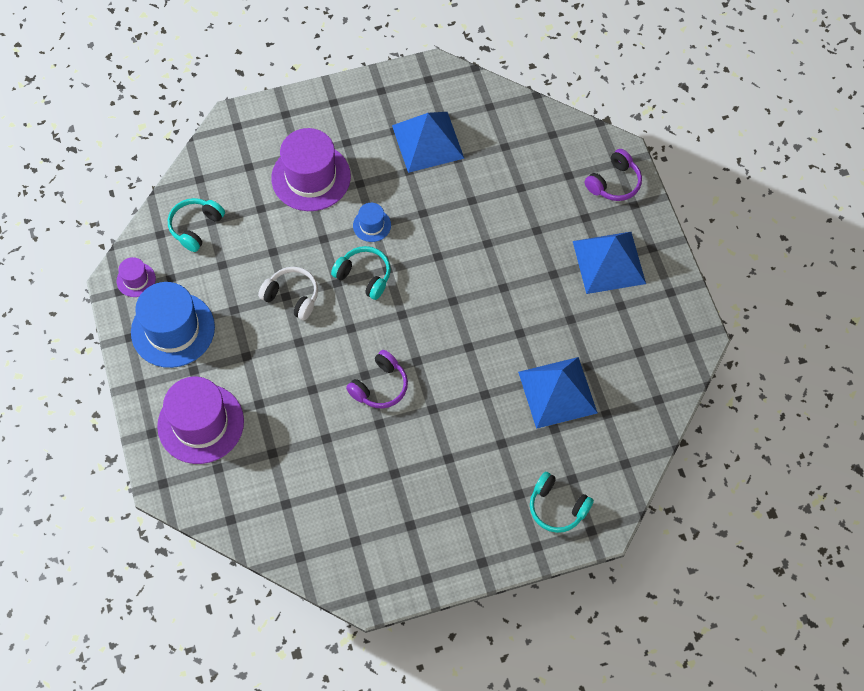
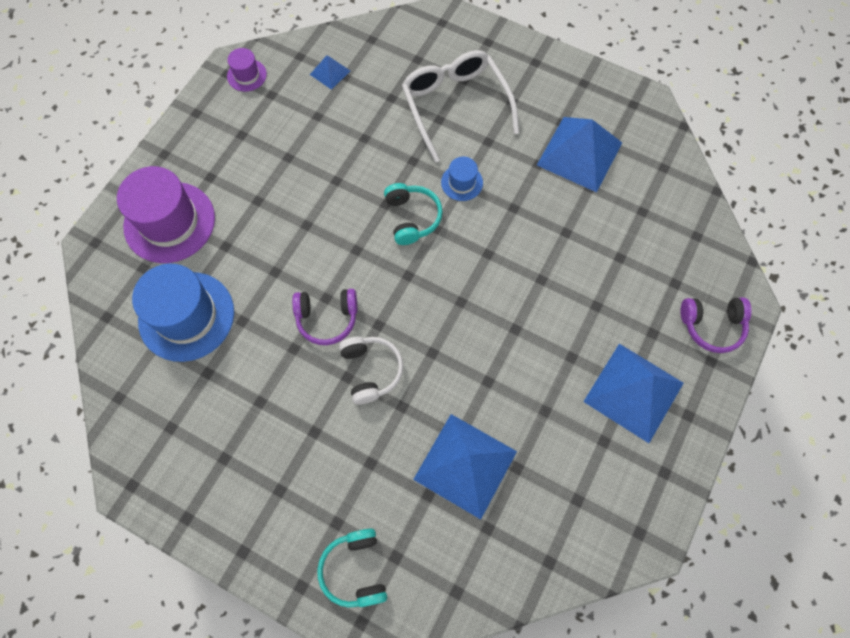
camera: 45 degrees right, 5 degrees up
blue hat [131,282,215,368] -> blue hat moved to [132,264,234,362]
turquoise headphones [168,198,225,252] -> blue pyramid [310,55,350,90]
white headphones [258,267,318,320] -> white headphones moved to [339,337,403,404]
purple hat [271,128,351,211] -> white glasses [402,50,519,163]

